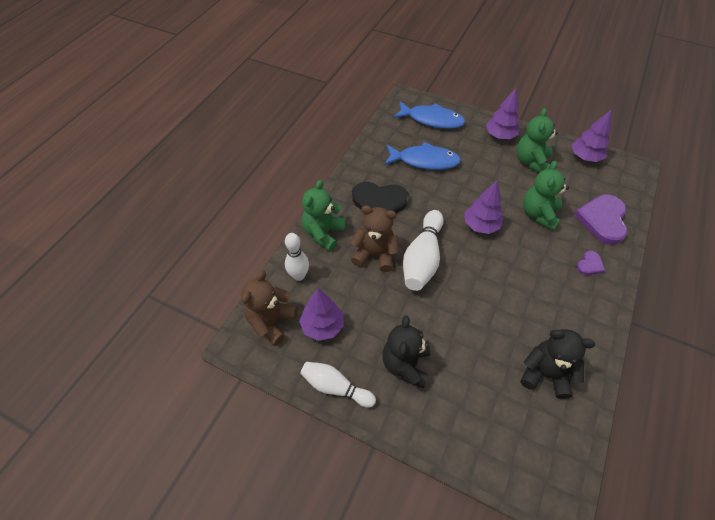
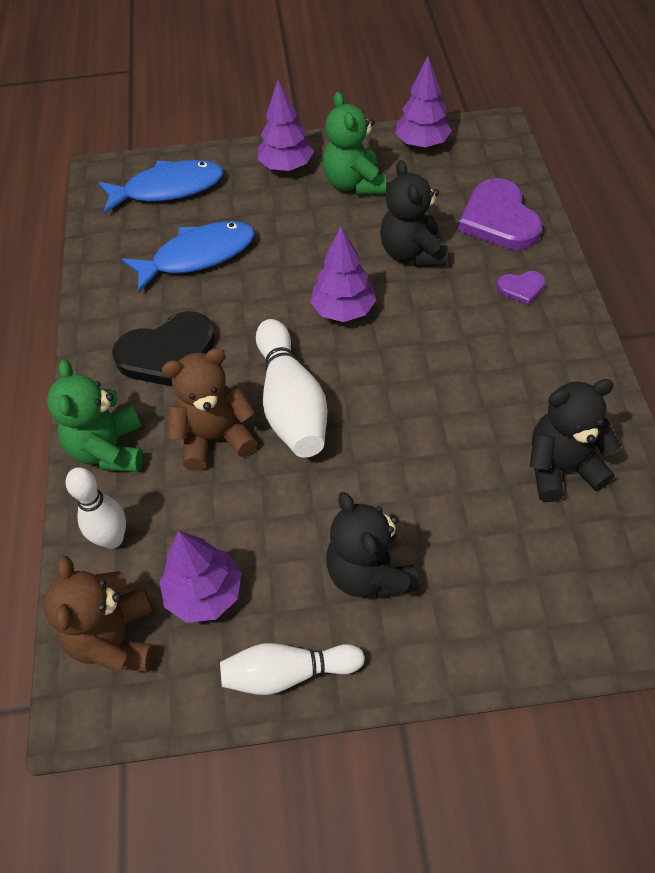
camera: 30 degrees left, 0 degrees up
green teddy bear [523,160,569,231] -> black teddy bear [380,160,448,267]
purple heart [576,250,605,275] -> purple heart turned 75 degrees clockwise [497,271,546,305]

